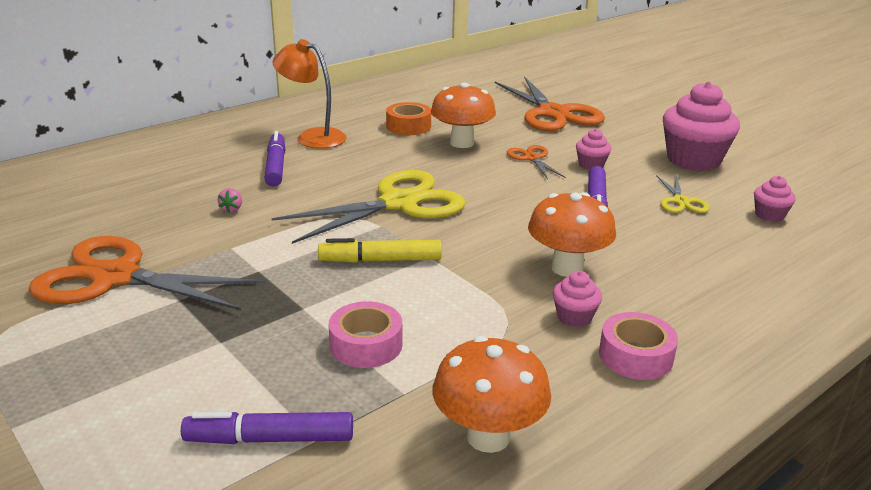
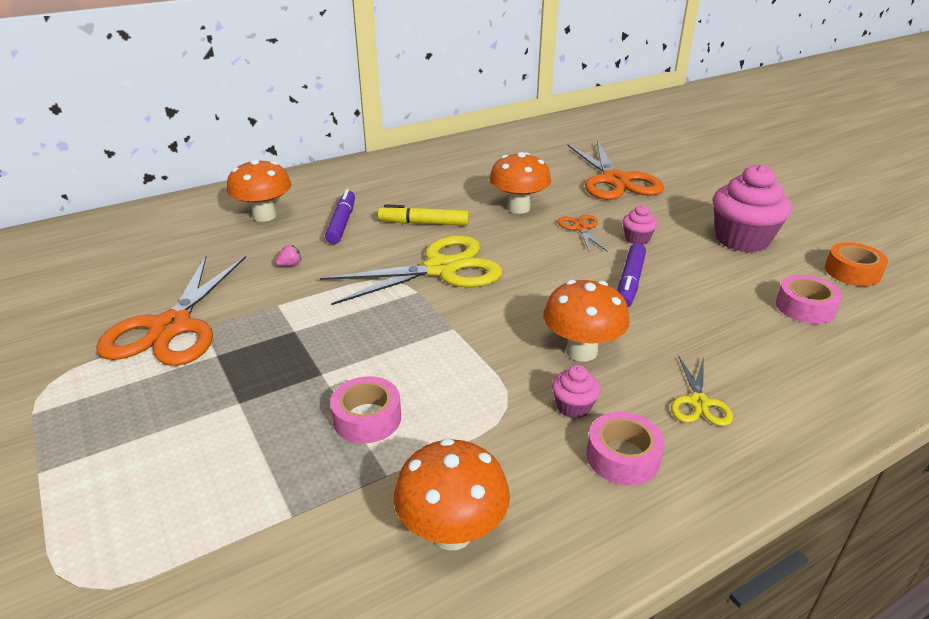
camera: 10 degrees right, 5 degrees up
orange scissors [29,236,266,310] -> orange scissors turned 105 degrees counterclockwise [96,256,246,366]
purple marker [181,412,353,444] -> none
pink strawberry [218,188,242,213] -> pink strawberry turned 135 degrees counterclockwise [275,245,301,266]
orange lamp [272,39,347,149] -> none
yellow marker [318,238,442,263] -> yellow marker moved to [378,204,469,226]
orange tape [386,102,431,135] -> orange tape moved to [825,242,888,286]
yellow scissors [656,175,710,213] -> yellow scissors moved to [671,356,733,426]
pink cupcake [754,176,796,222] -> pink tape [776,275,842,324]
none -> orange mushroom [227,159,291,222]

